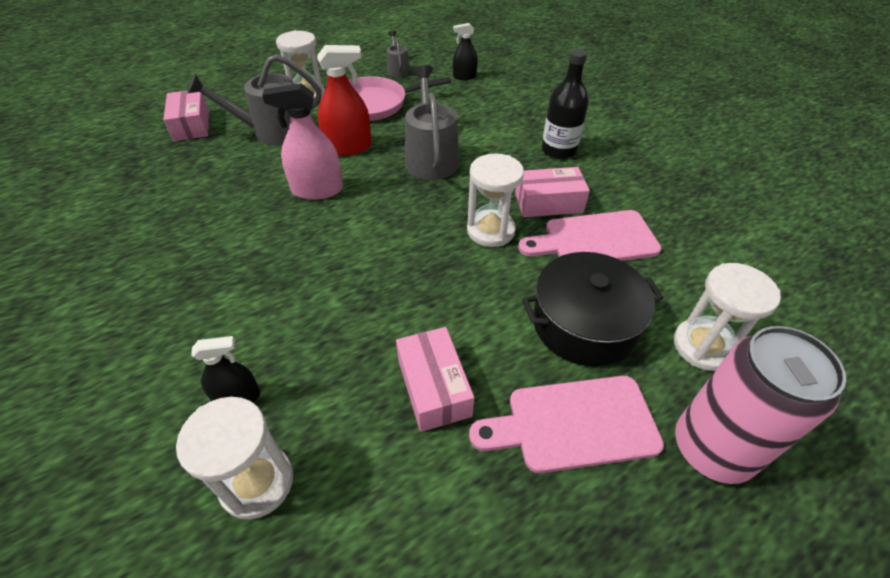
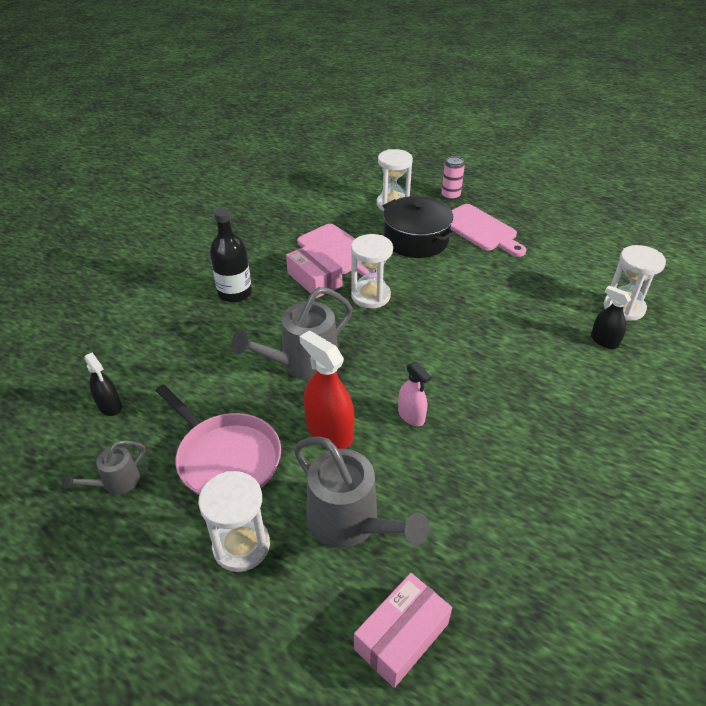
camera: 120 degrees left, 5 degrees down
pink spray bottle [262,83,343,200] -> pink spray bottle [398,362,431,426], size x0.61
pink box [396,327,474,432] -> none
pink can [675,326,846,484] -> pink can [442,156,465,200], size x0.51

